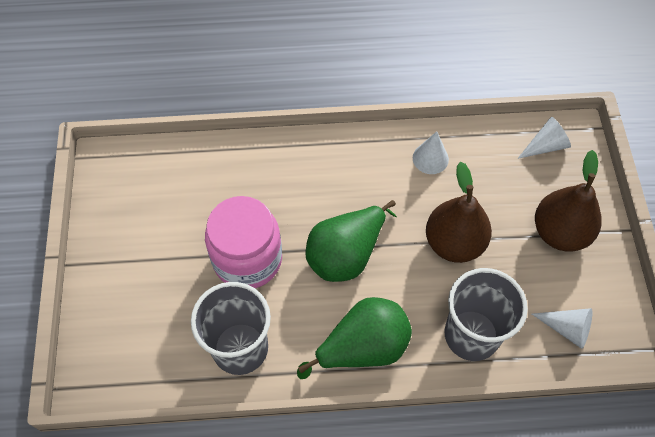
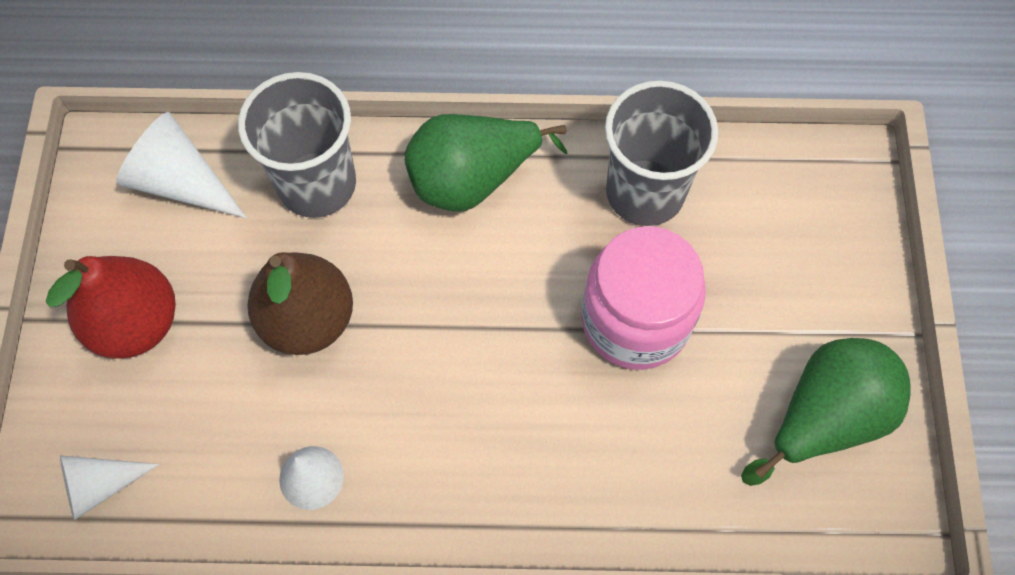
camera: 175 degrees left, 5 degrees up
green pear [305,200,397,282] -> green pear moved to [741,338,910,486]
white cone [532,308,592,349] -> white cone [116,112,247,219], size x1.51
brown pear [535,150,602,252] -> red pear [46,256,176,359]

